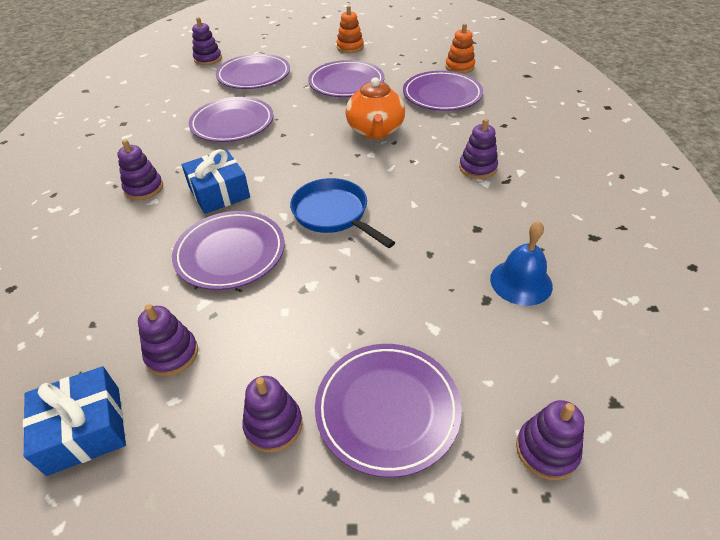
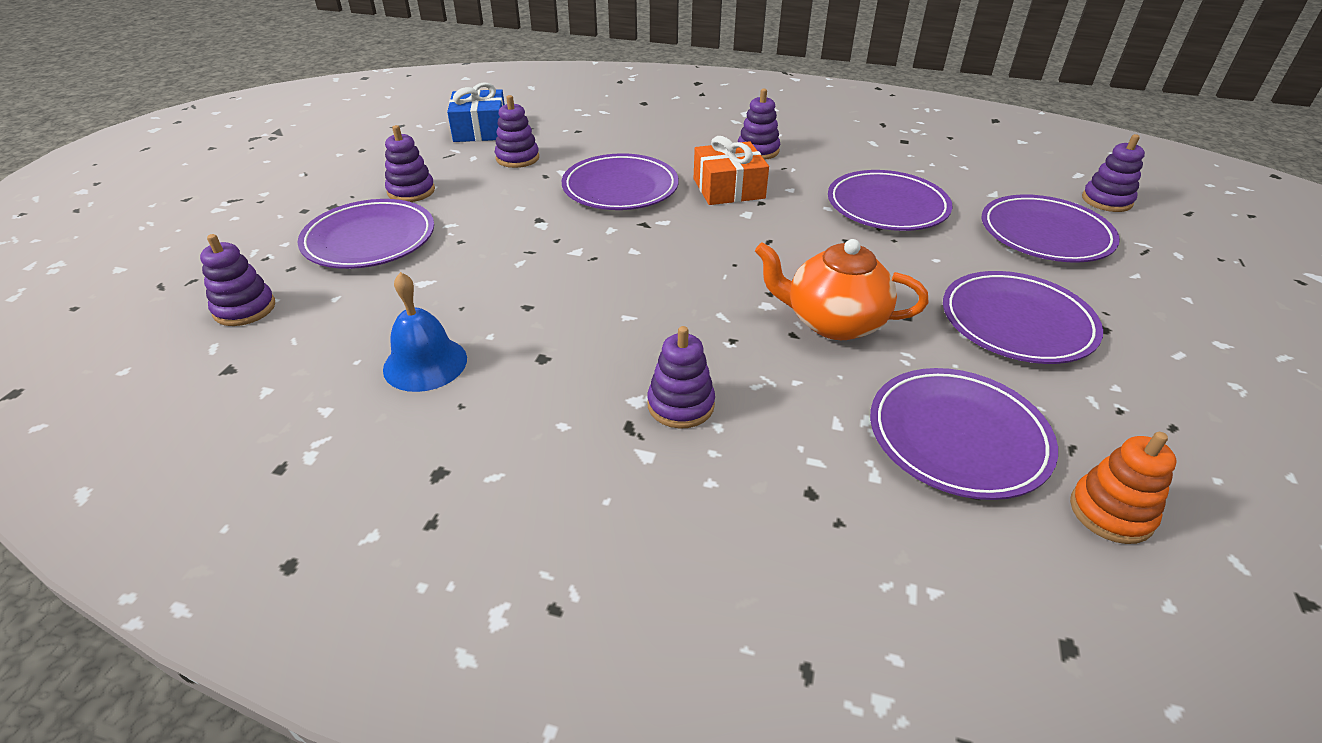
camera: 105 degrees right, 5 degrees down
blue gift [182,149,250,214] -> orange gift [694,136,769,205]
blue pan [290,178,395,248] -> none
orange stacking toy [336,6,364,53] -> none

